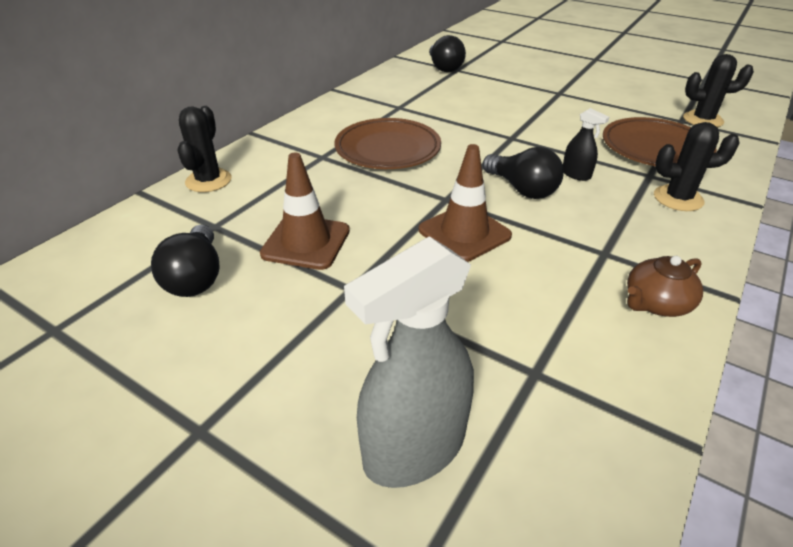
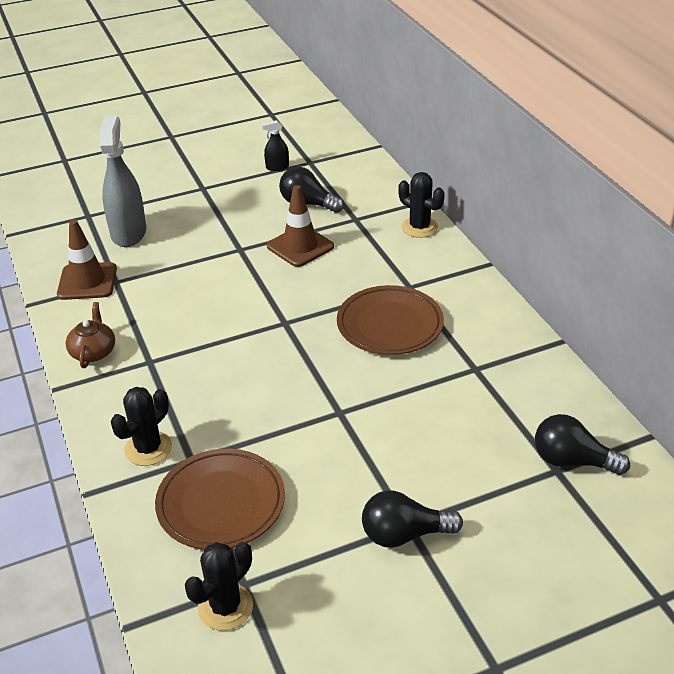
camera: 125 degrees right, 0 degrees up
brown traffic cone [418,144,512,262] -> brown traffic cone moved to [57,220,117,300]
black light bulb [483,147,564,199] -> black light bulb moved to [362,490,463,548]
black spray bottle [563,108,609,181] -> black spray bottle moved to [262,120,289,171]

